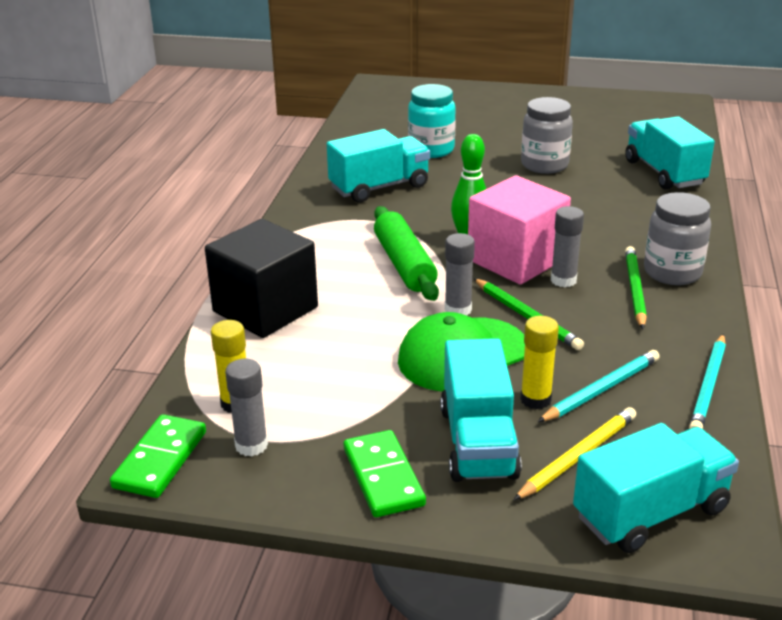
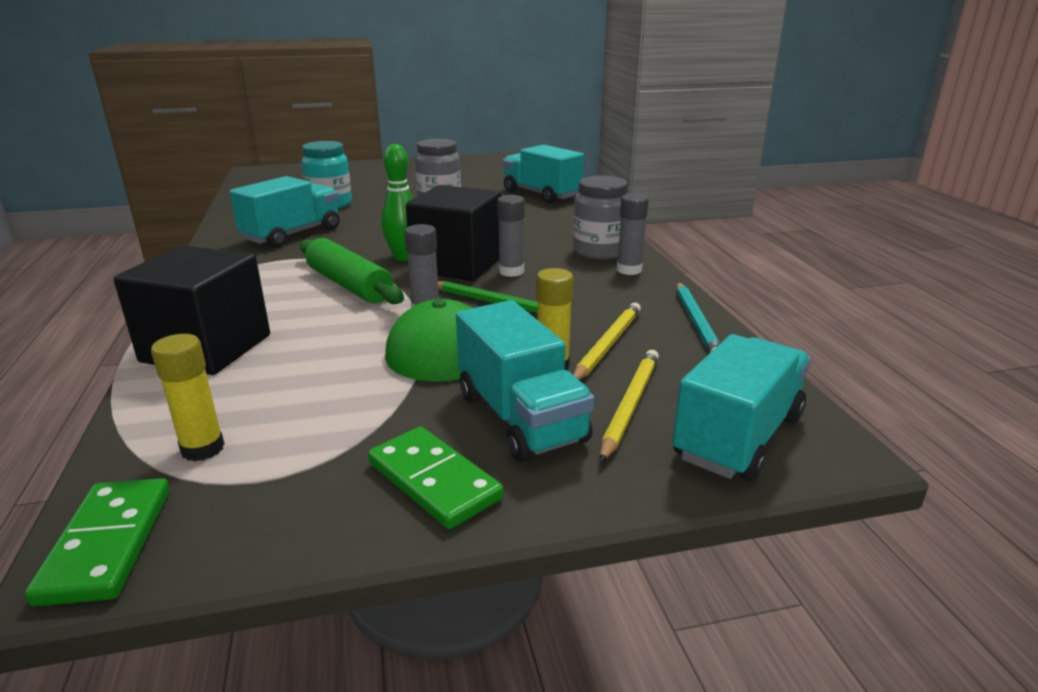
camera: 25 degrees left, 5 degrees down
grey glue stick [225,359,268,457] -> grey glue stick moved to [617,193,649,275]
pink cube [468,176,571,285] -> black cube [406,185,502,281]
turquoise pencil [538,350,660,422] -> yellow pencil [573,303,641,380]
green pencil [625,246,647,329] -> none

